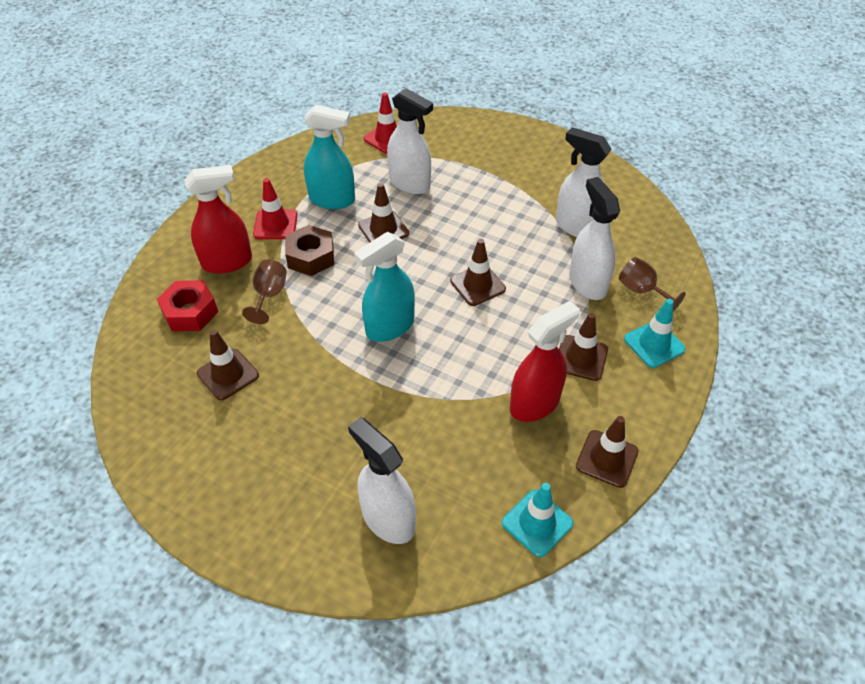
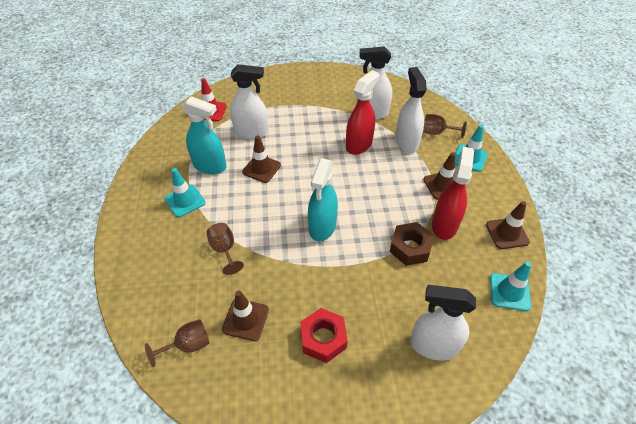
camera: 35 degrees left, 0 degrees up
red nut [157,280,218,331] -> red nut moved to [300,308,348,363]
red spray bottle [184,165,252,274] -> red spray bottle moved to [346,70,380,155]
red traffic cone [253,178,298,239] -> turquoise traffic cone [165,168,206,217]
brown nut [285,225,334,276] -> brown nut moved to [390,222,434,266]
turquoise spray bottle [304,105,355,209] -> turquoise spray bottle turned 45 degrees clockwise [181,96,226,174]
brown traffic cone [450,239,506,306] -> none
white spray bottle [569,177,620,300] -> white spray bottle turned 45 degrees clockwise [395,67,427,153]
none -> brown goblet [145,319,210,367]

